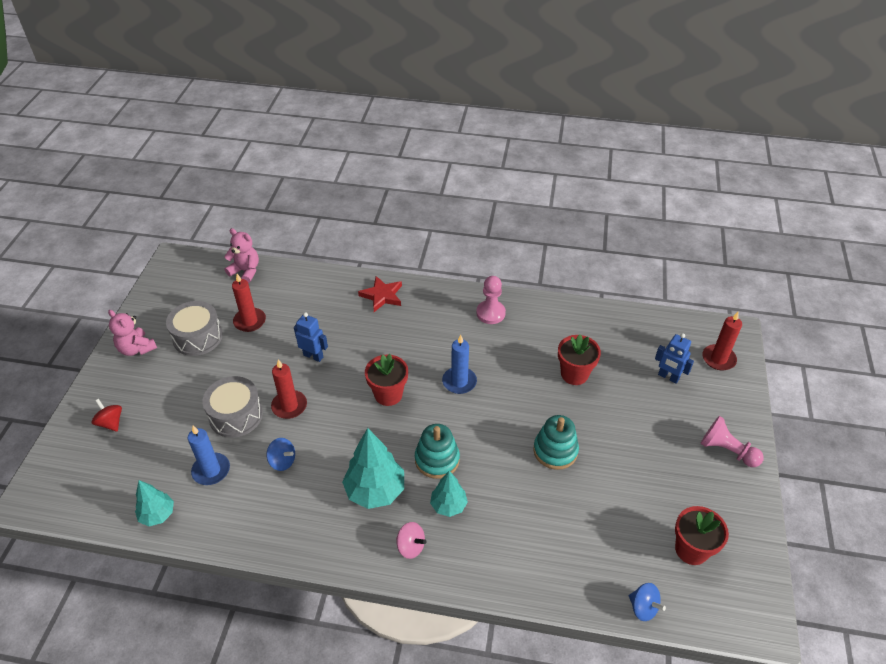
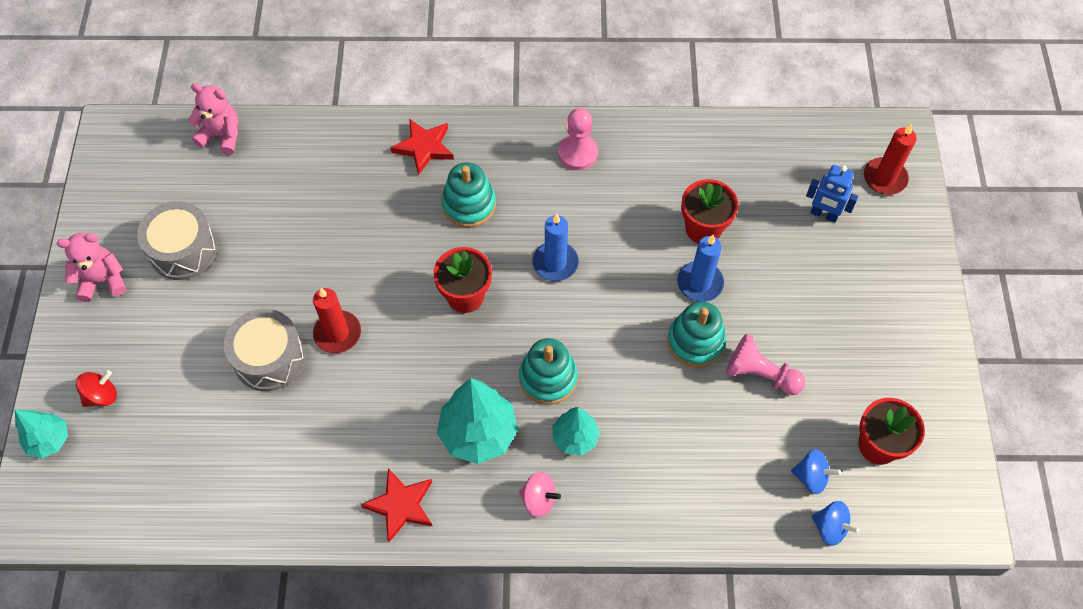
camera: 10 degrees left, 15 degrees up
red spinning top [91,399,122,432] -> red spinning top turned 105 degrees clockwise [76,370,117,407]
pink teddy bear [108,310,157,356] -> pink teddy bear turned 135 degrees clockwise [57,233,126,302]
turquoise tree [135,480,174,526] -> turquoise tree moved to [15,410,68,458]
blue candle [188,426,230,485] -> blue candle moved to [677,235,724,302]
red candle [232,274,266,332] -> none
blue spinning top [266,438,295,471] -> blue spinning top moved to [791,449,841,494]
blue robot [294,312,328,362] -> none
pink pawn [700,416,764,467] -> pink pawn moved to [726,334,806,395]
none -> red star [361,468,432,542]
none -> turquoise stacking toy [442,162,496,227]

